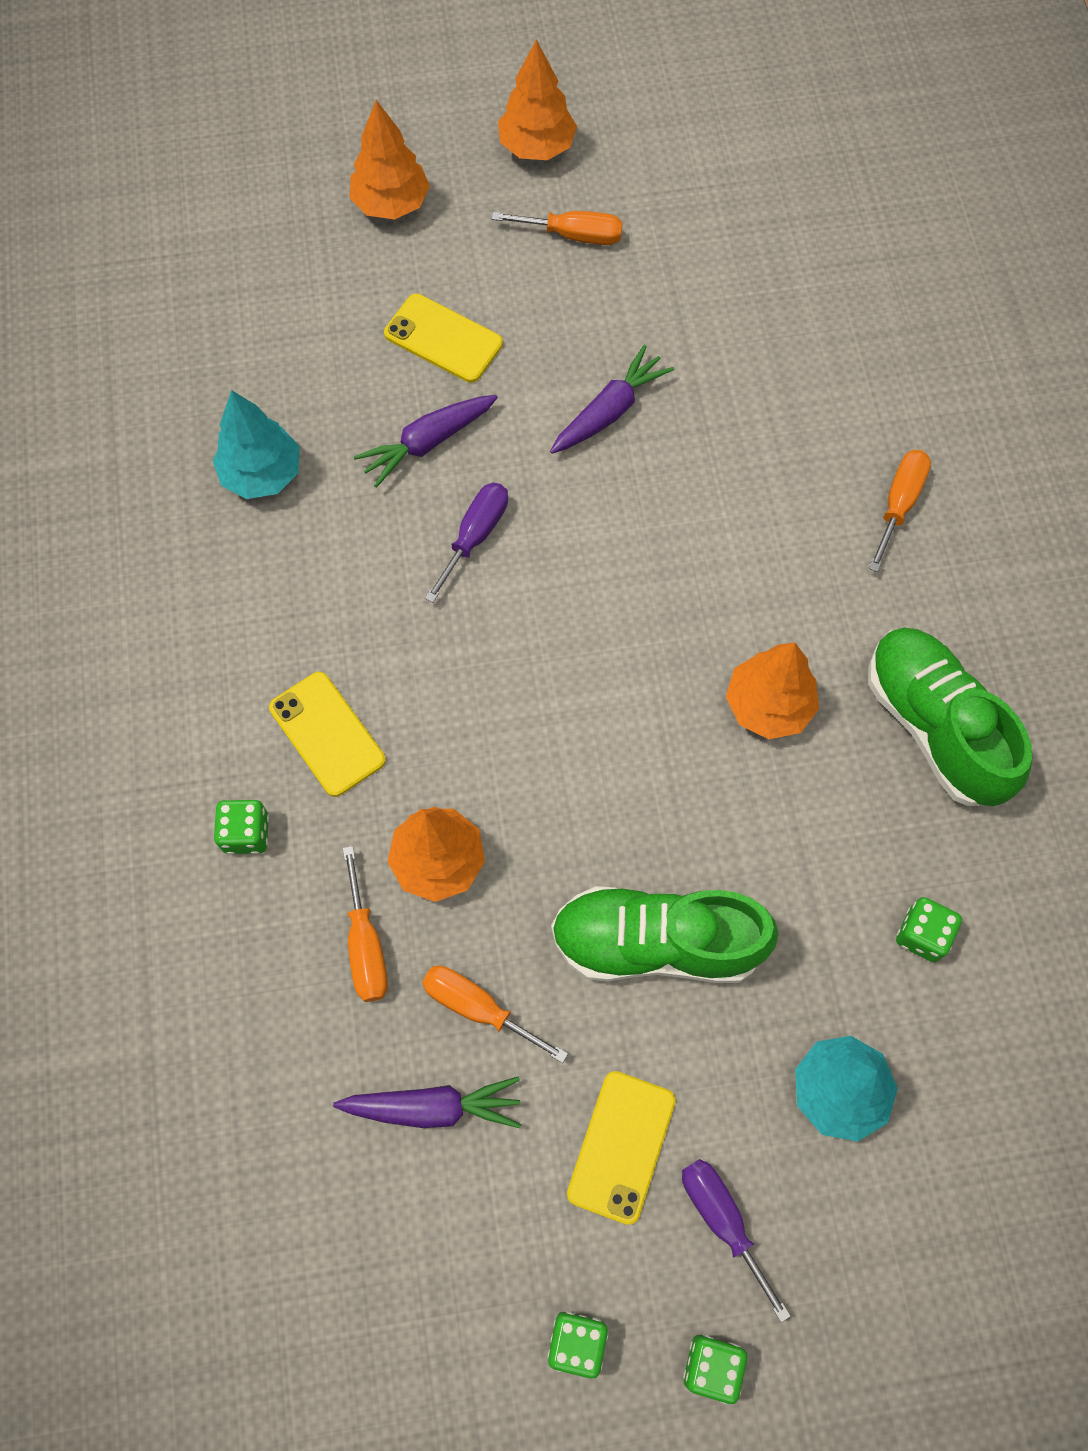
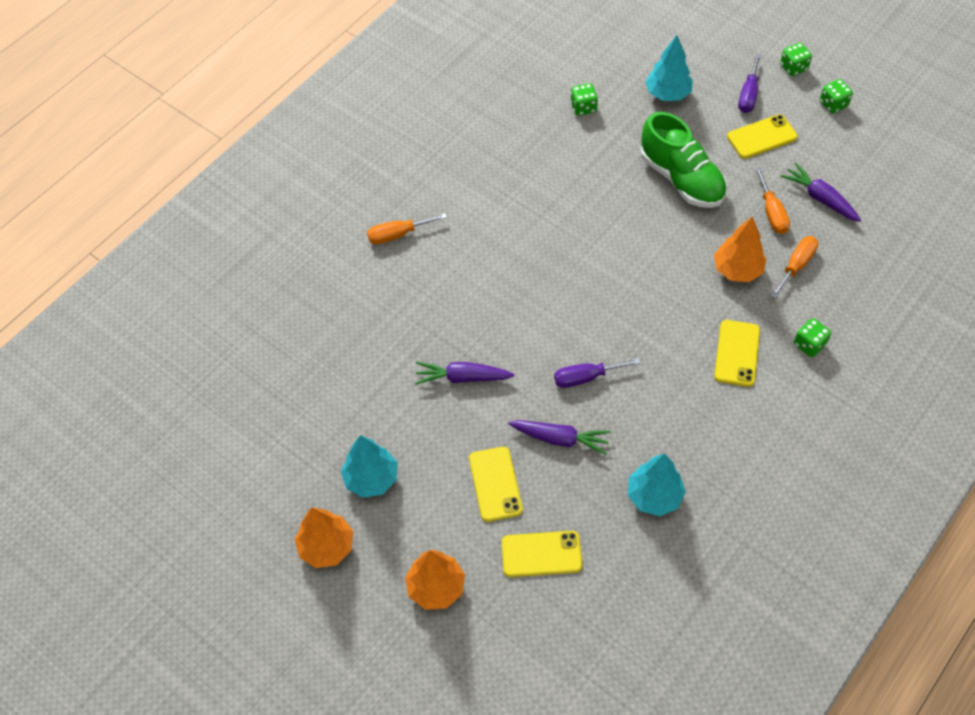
camera: 130 degrees left, 10 degrees down
orange screwdriver [492,211,623,245] -> turquoise tree [341,435,397,498]
orange tree [726,642,819,739] -> none
green shoe [868,628,1032,806] -> none
none -> yellow phone [502,531,582,577]

